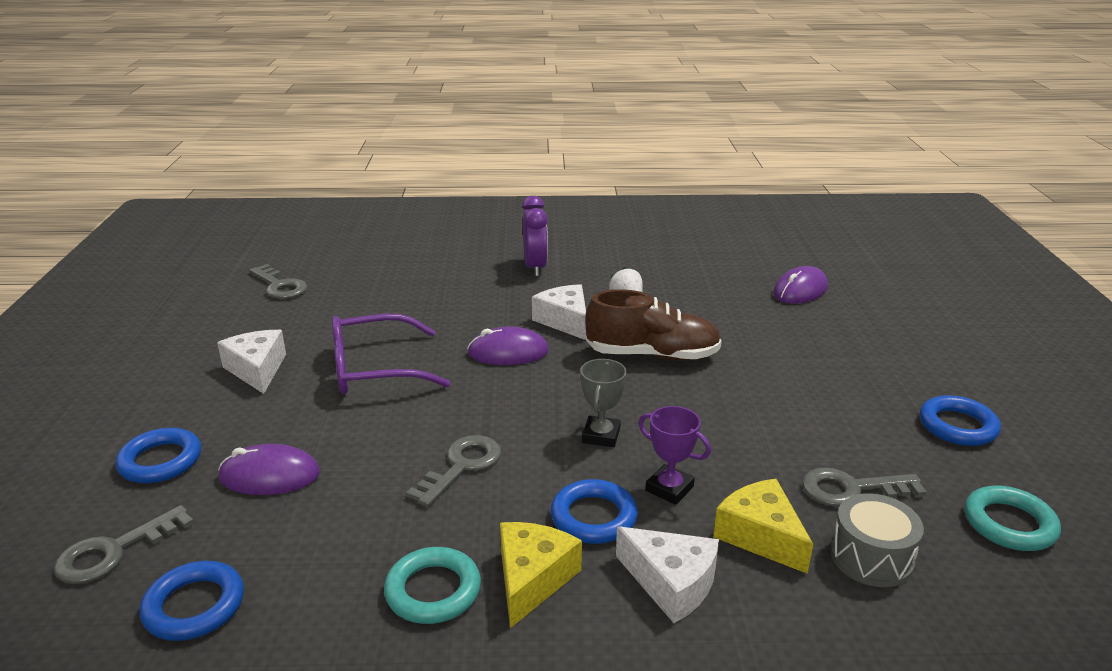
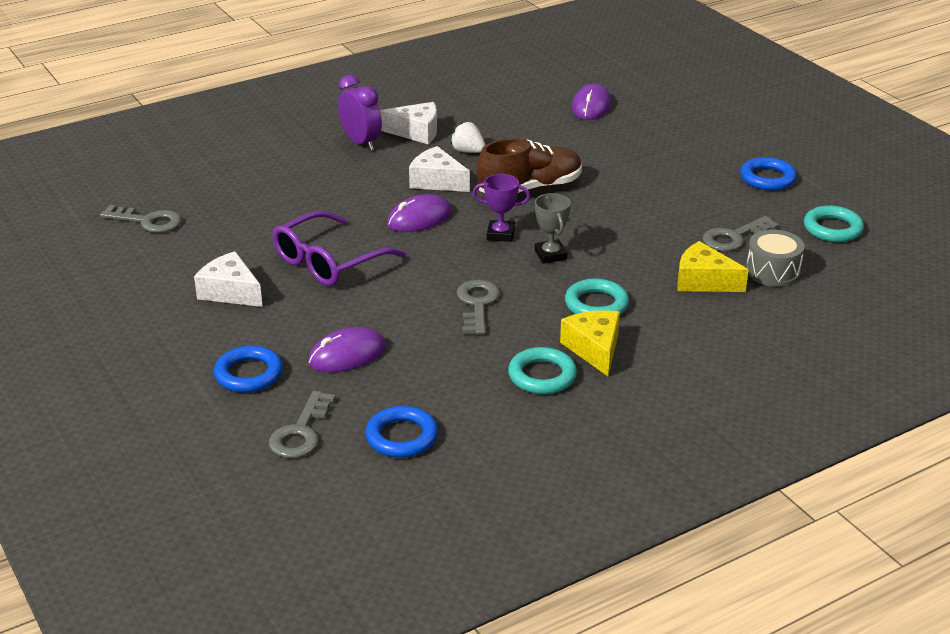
camera: 30 degrees left, 5 degrees up
blue ring [551,479,638,544] -> turquoise ring [565,278,629,314]
white cheese [616,526,719,623] -> white cheese moved to [380,102,437,144]
purple trophy [638,406,711,505] -> purple trophy moved to [472,174,530,242]

